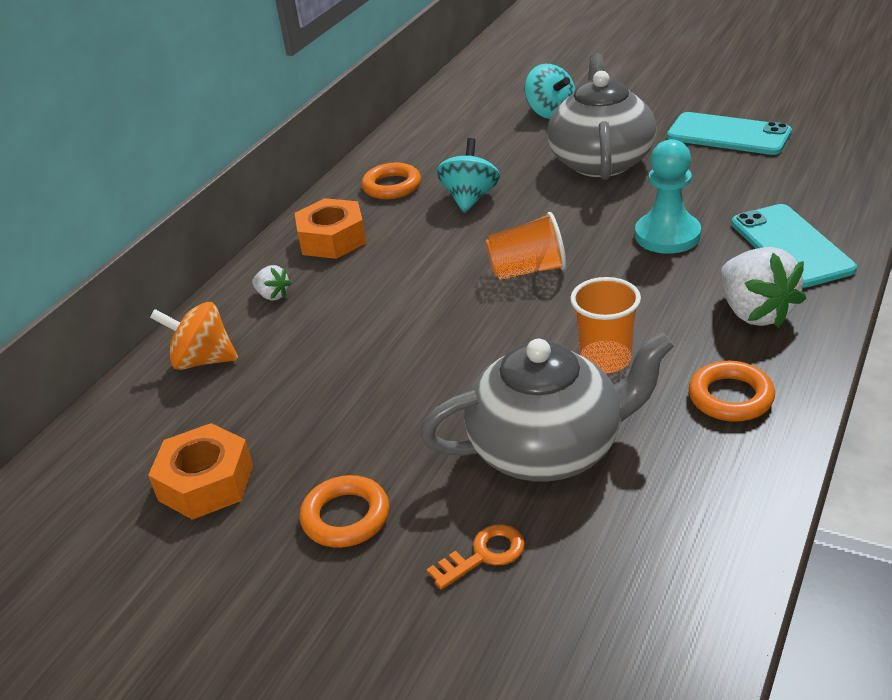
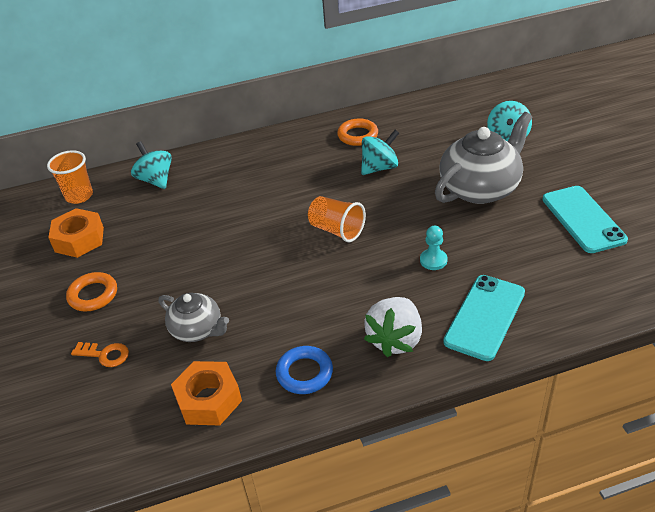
camera: 45 degrees right, 5 degrees up
orange spinning top [150,302,238,370] -> turquoise spinning top [131,141,172,189]
white strawberry [252,265,291,301] -> none
orange nut [295,198,366,259] -> orange nut moved to [171,361,242,425]
grey teapot [420,332,674,481] -> grey teapot [159,293,229,342], size x0.58
orange cup [570,277,641,373] -> orange cup moved to [47,150,93,204]
turquoise pawn [635,139,701,254] -> turquoise pawn [420,226,448,270], size x0.57
orange ring [689,361,775,422] -> blue ring [276,346,333,394]

